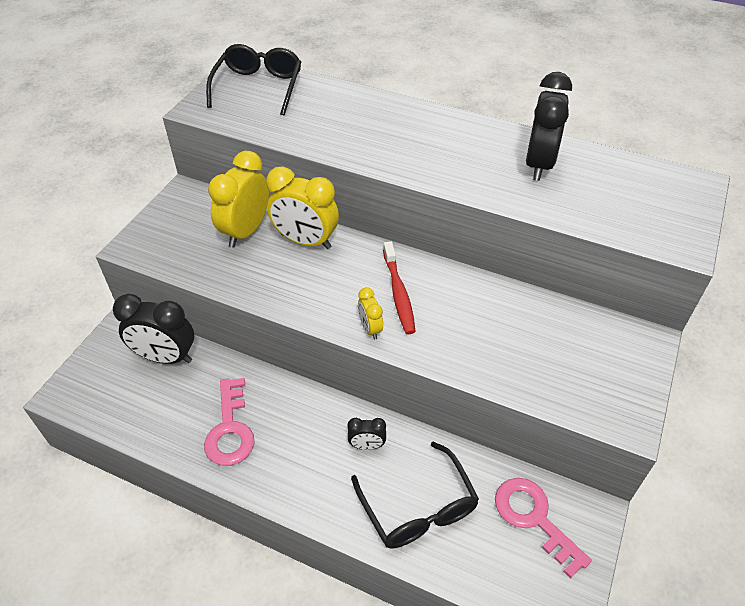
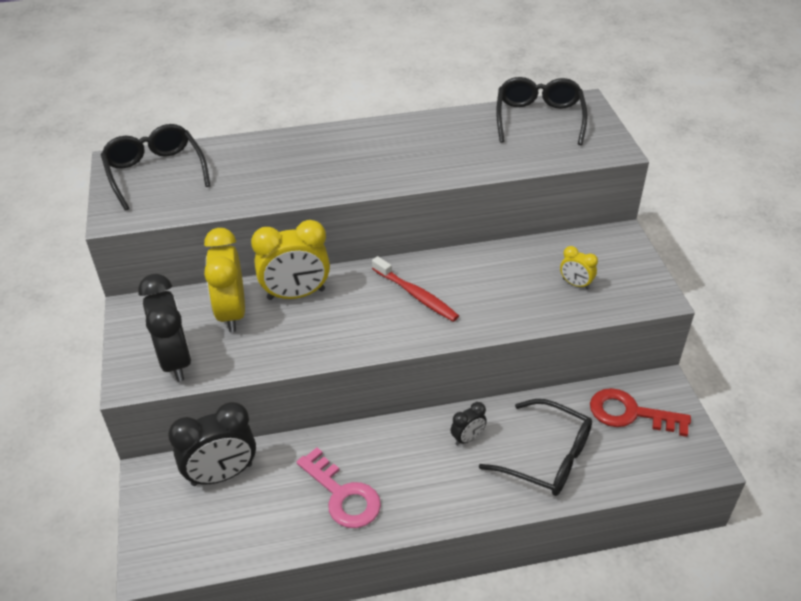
camera: 35 degrees left, 5 degrees down
yellow clock [358,287,383,339] -> yellow clock moved to [560,246,598,290]
pink key [495,478,592,579] -> red key [590,388,691,437]
black clock [526,72,572,181] -> black clock moved to [138,274,191,382]
none -> black glasses [496,77,588,145]

